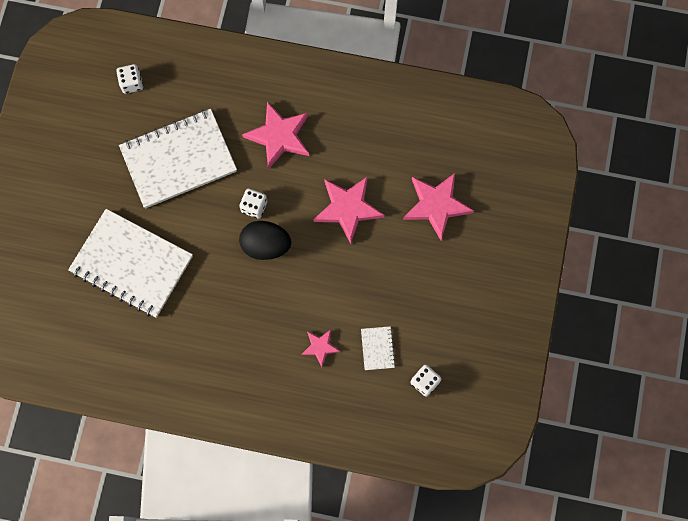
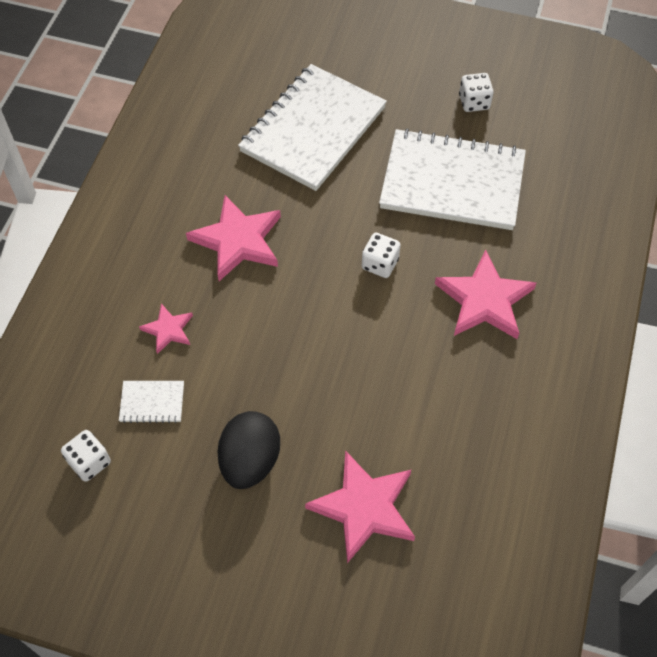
camera: 95 degrees right, 15 degrees down
white dice [116,64,143,94] -> white dice moved to [459,73,494,112]
white notebook [119,109,237,208] -> white notebook turned 60 degrees counterclockwise [379,128,526,230]
black egg [239,221,291,260] -> black egg moved to [218,411,280,489]
pink star [313,176,384,244] -> pink star moved to [186,195,281,281]

